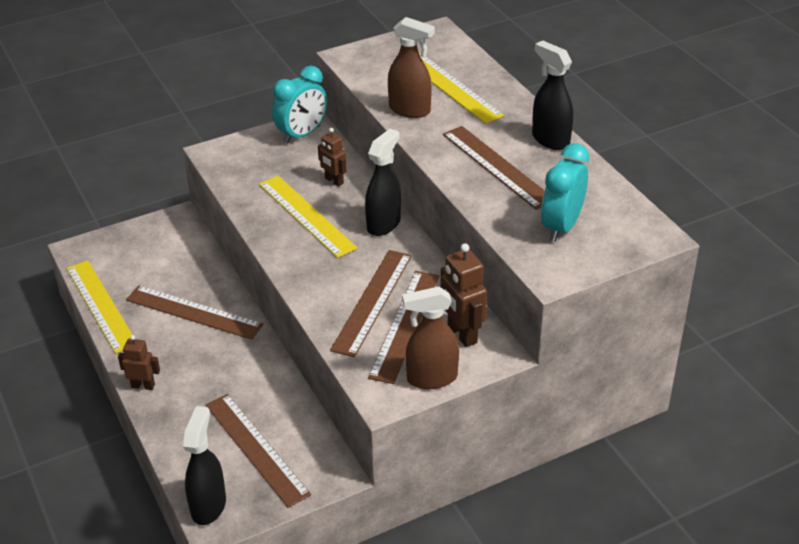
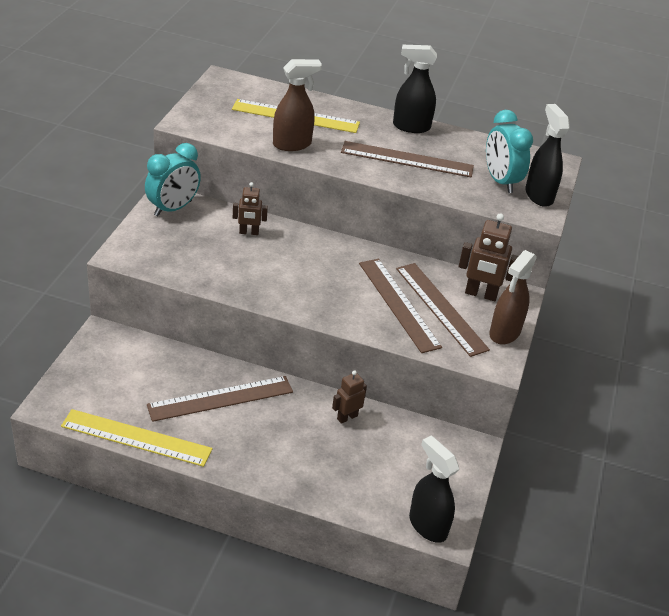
camera: 50 degrees left, 0 degrees up
brown robot [118,335,160,390] -> brown robot moved to [332,370,367,424]
brown ruler [206,394,311,508] -> none
yellow ruler [259,176,357,258] -> none
turquoise clock [272,66,327,144] -> turquoise clock turned 45 degrees clockwise [145,143,201,217]
black spray bottle [365,129,401,236] -> black spray bottle moved to [526,104,570,207]

